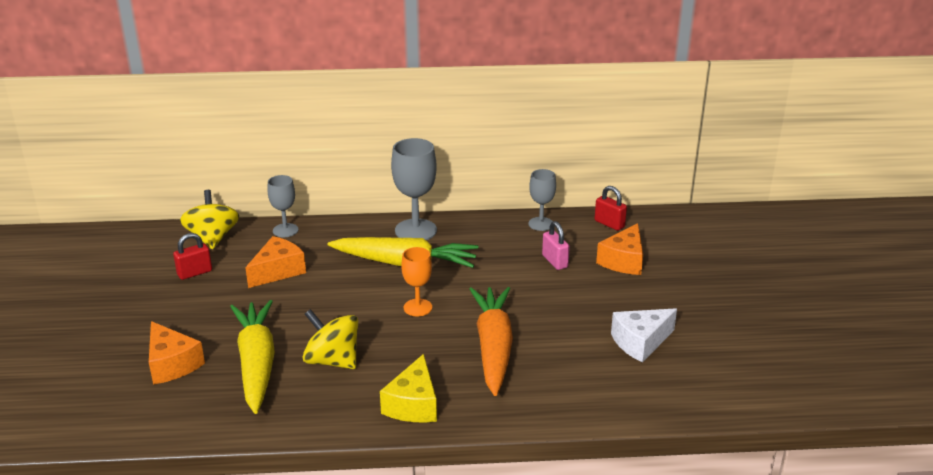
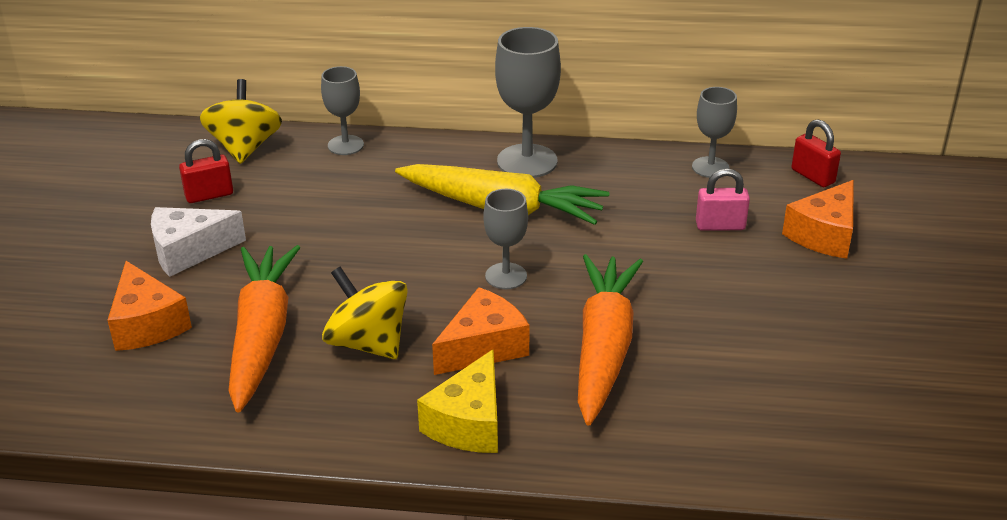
camera: 10 degrees right, 5 degrees up
yellow carrot [230,300,275,414] -> orange carrot [228,245,300,412]
orange cheese [245,236,306,288] -> orange cheese moved to [432,287,530,375]
orange goblet [401,247,432,316] -> grey goblet [483,189,528,289]
pink padlock [542,221,570,270] -> pink padlock turned 75 degrees counterclockwise [696,169,750,231]
white cheese [611,308,677,363] -> white cheese moved to [151,207,246,277]

